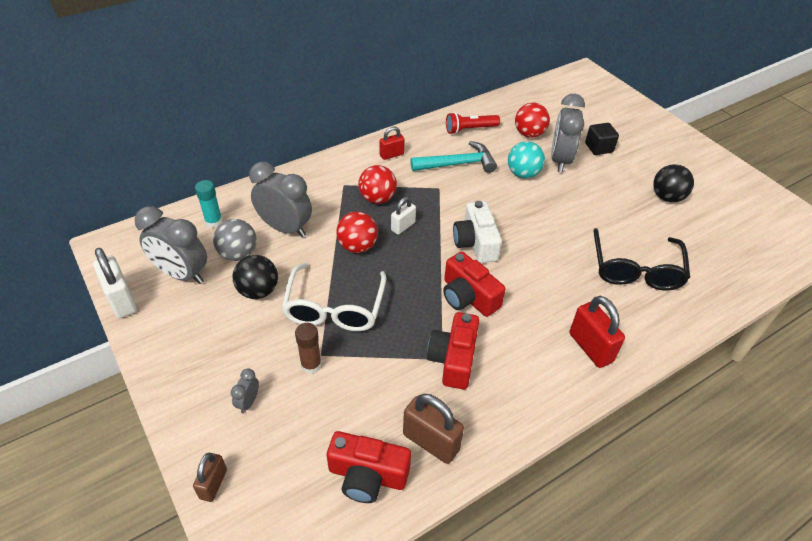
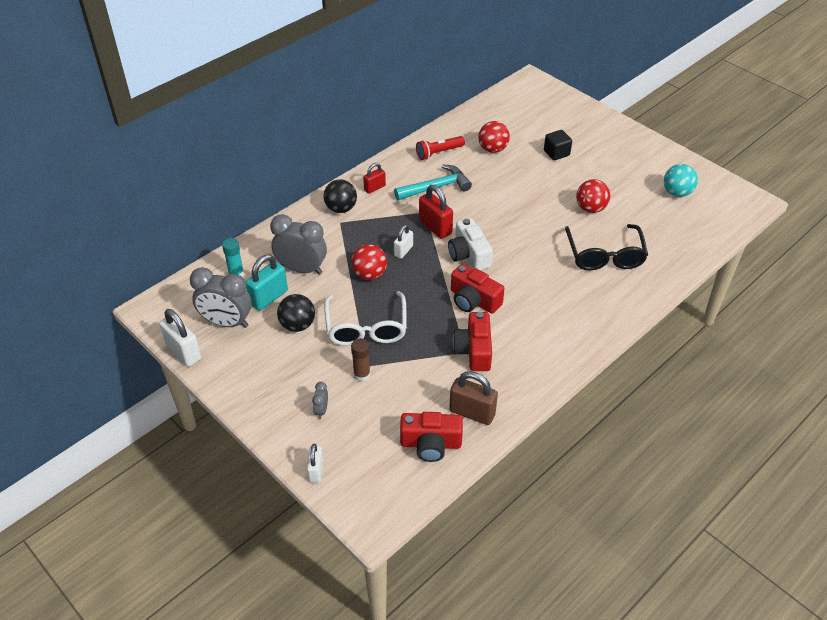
camera: 10 degrees left, 0 degrees up
brown padlock [193,453,227,502] -> white padlock [307,444,323,483]
grey ball [213,219,257,261] -> turquoise padlock [246,254,288,311]
red ball [358,165,397,204] -> red ball moved to [576,179,610,213]
turquoise ball [508,141,545,178] -> turquoise ball moved to [664,164,698,197]
grey clock [551,94,585,172] -> none
red padlock [570,296,625,368] -> red padlock moved to [419,185,453,239]
black ball [653,164,694,202] -> black ball moved to [323,180,357,213]

